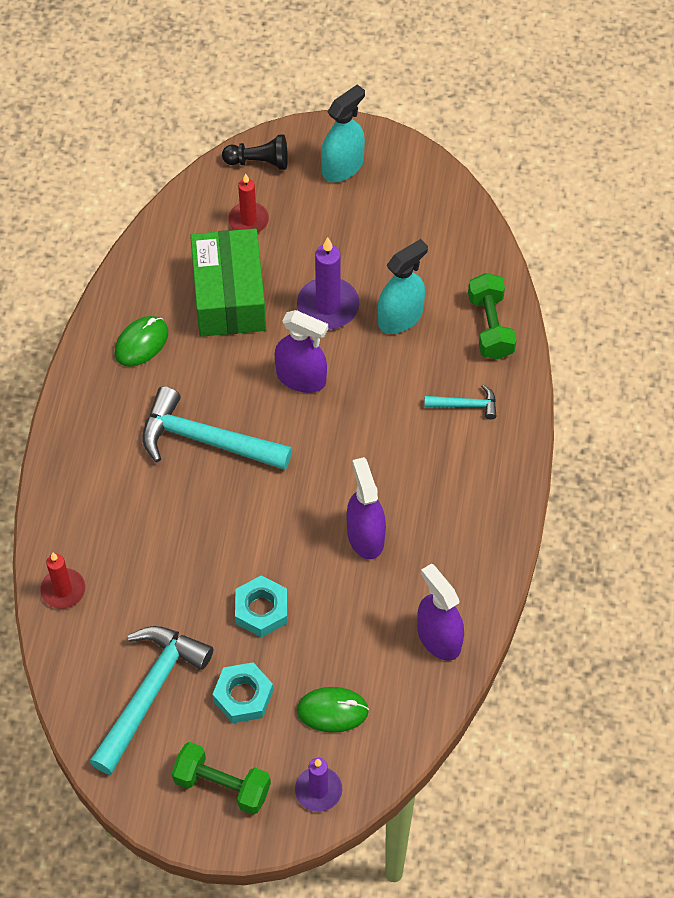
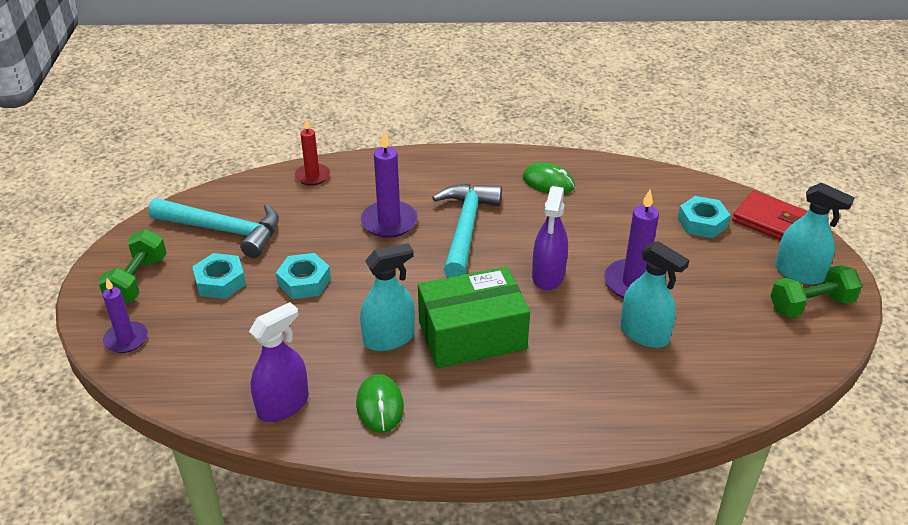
camera: 80 degrees right, 20 degrees down
green box [190,229,266,337] -> green box moved to [418,267,530,368]
black pawn [222,134,288,170] -> red wallet [732,191,808,240]
red candle [228,174,269,233] -> turquoise nut [678,196,730,238]
green mouse [297,687,369,733] -> green mouse moved to [356,374,404,433]
purple spray bottle [346,457,386,559] -> turquoise spray bottle [360,243,415,351]
turquoise hammer [424,384,497,419] -> none
green dumbbell [468,273,516,359] -> green dumbbell moved to [770,265,862,317]
none -> purple candle [361,131,418,238]

